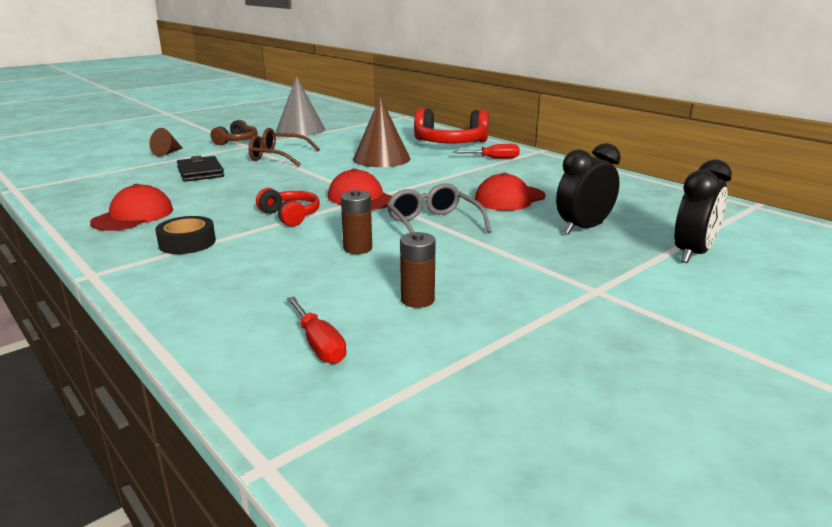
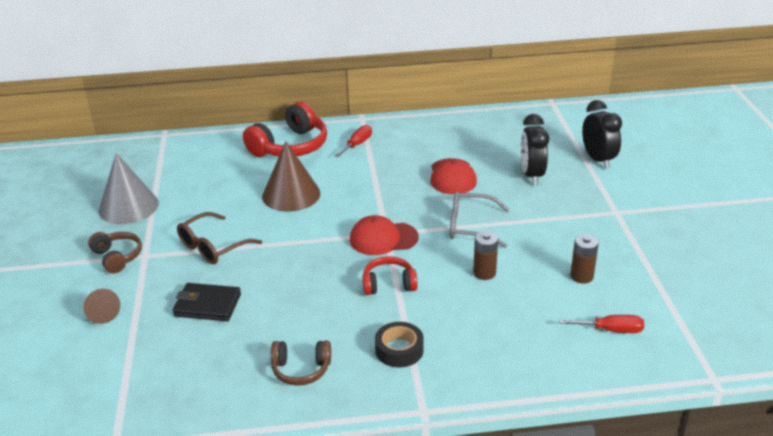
camera: 55 degrees left, 10 degrees up
red cap [90,184,173,231] -> brown headphones [271,340,331,386]

